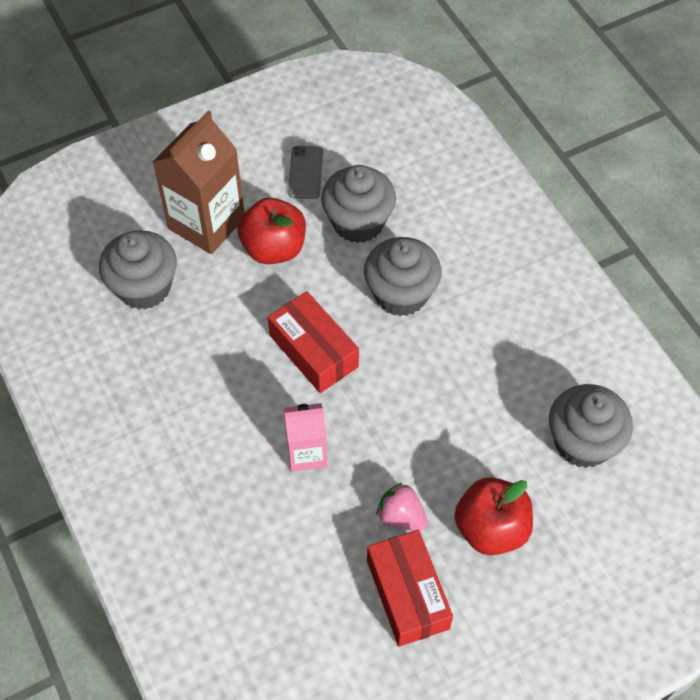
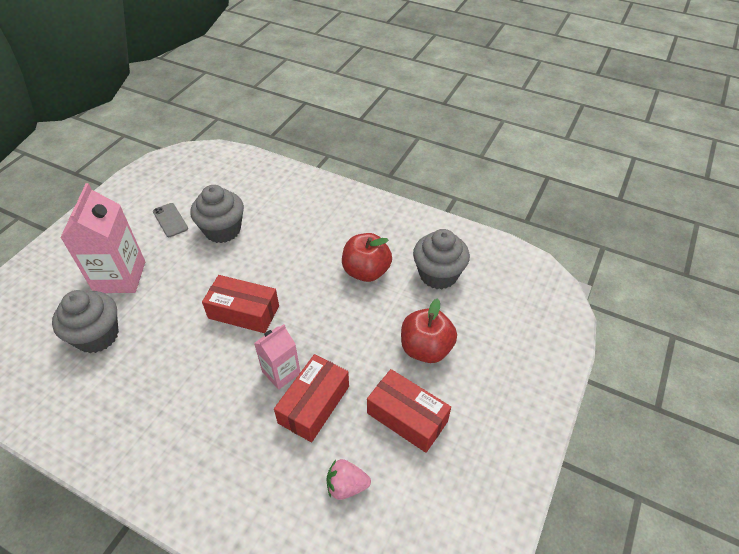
camera: 35 degrees left, 10 degrees down
brown carton [153,111,245,254] -> pink carton [60,183,145,293]
red apple [237,198,306,264] -> red apple moved to [342,233,392,282]
grey cupcake [364,237,442,316] -> none
pink strawberry [377,483,428,531] -> pink strawberry moved to [326,459,371,500]
none -> red box [274,354,349,442]

